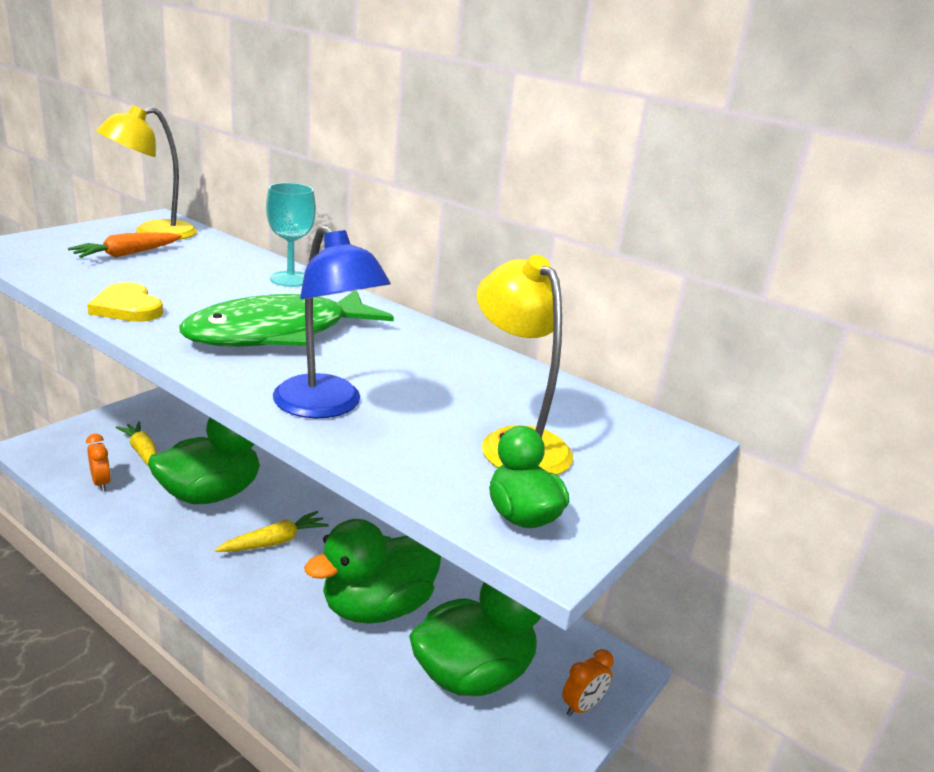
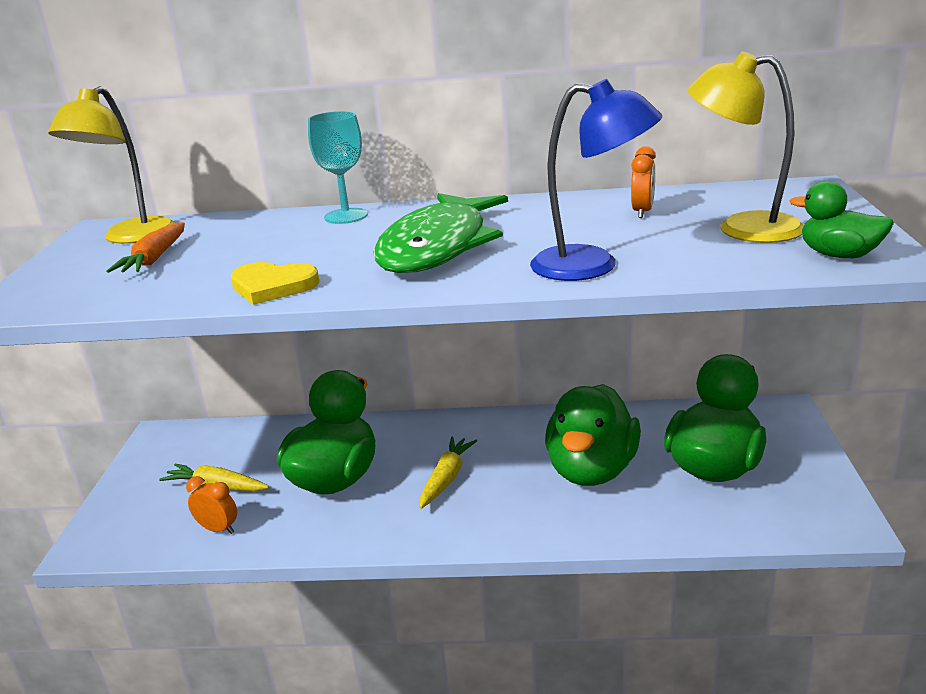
camera: 30 degrees left, 0 degrees up
orange clock [562,649,613,716] -> orange clock moved to [631,146,656,218]

